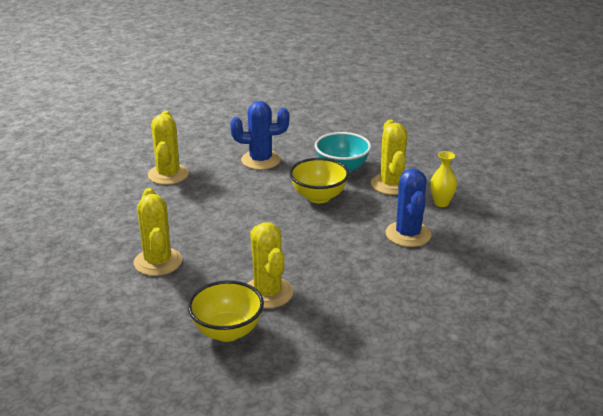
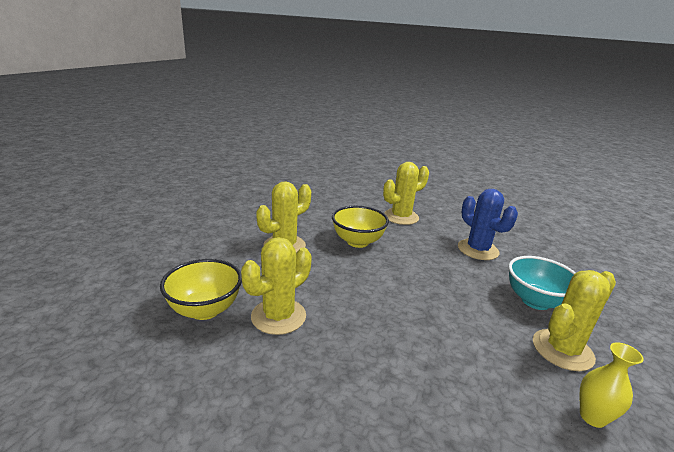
camera: 60 degrees right, 5 degrees down
yellow bowl [289,158,349,203] -> yellow bowl moved to [332,206,389,248]
blue cactus [386,168,432,247] -> none

